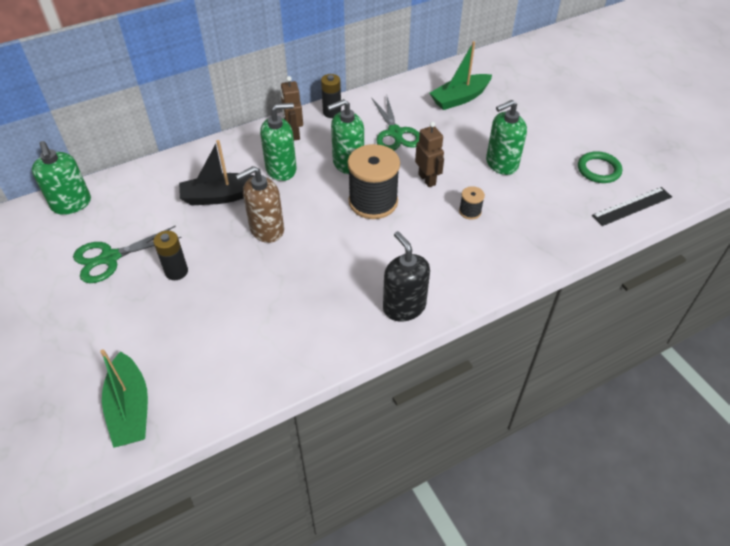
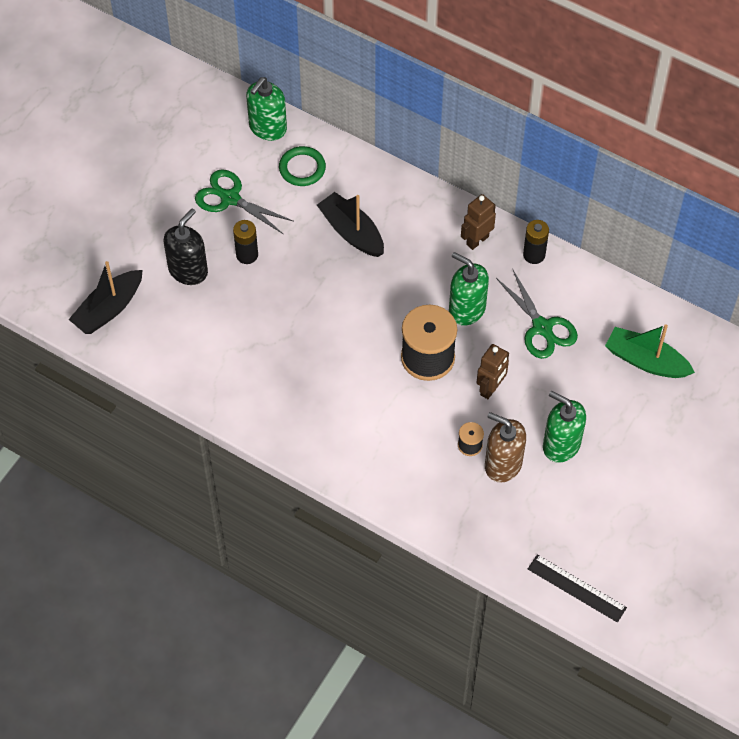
camera: 60 degrees right, 10 degrees up
green boat [100,349,148,448] -> black boat [68,261,142,334]
brown soap dispenser [235,166,284,243] -> brown soap dispenser moved to [485,412,526,483]
green soap dispenser [260,103,296,181] -> none
green scissors [372,97,420,151] -> green scissors turned 75 degrees counterclockwise [496,270,578,359]
black soap dispenser [383,231,430,322] -> black soap dispenser moved to [164,208,208,285]
green ring [578,151,622,183] -> green ring moved to [279,146,326,186]

